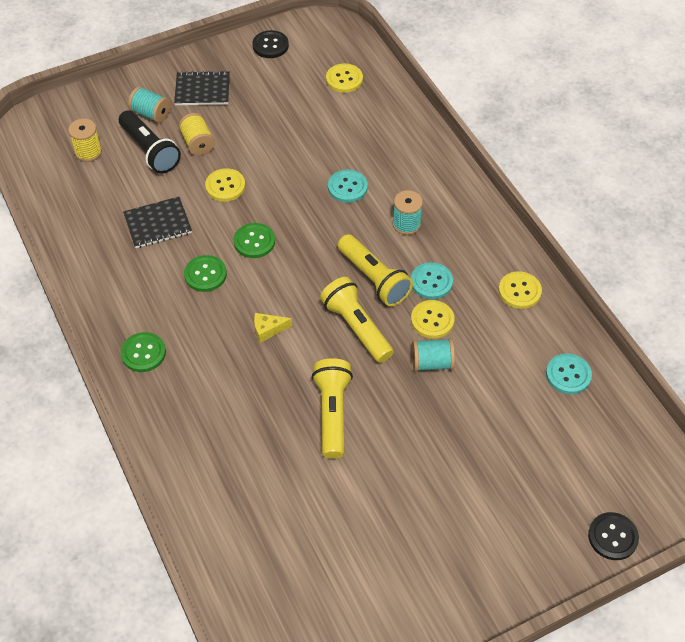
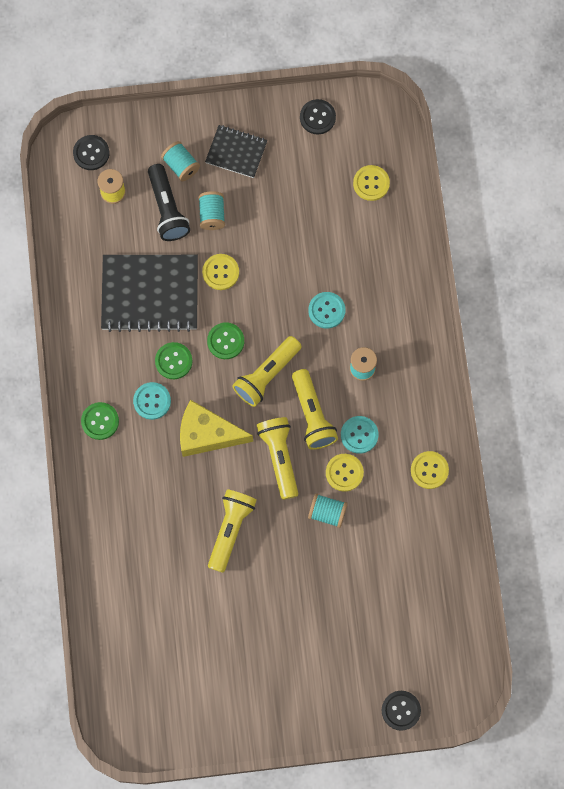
camera: 20 degrees right, 20 degrees up
black notebook [123,197,192,248] -> black notebook [101,255,198,332], size x1.80
yellow spool [179,113,215,156] -> turquoise spool [198,191,225,230]
yellow cheese [254,313,292,343] -> yellow cheese [180,400,253,457], size x2.23
turquoise button [546,354,592,394] -> turquoise button moved to [133,382,171,420]
none -> black button [73,135,110,170]
none -> yellow flashlight [232,336,302,407]

